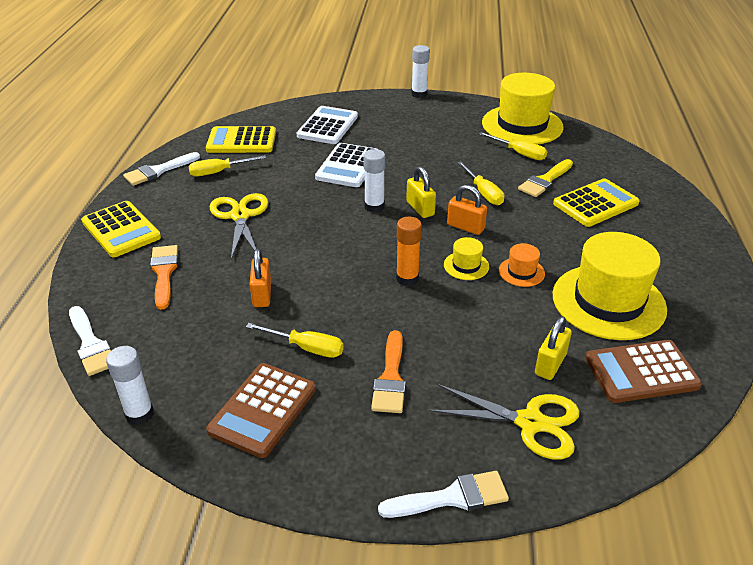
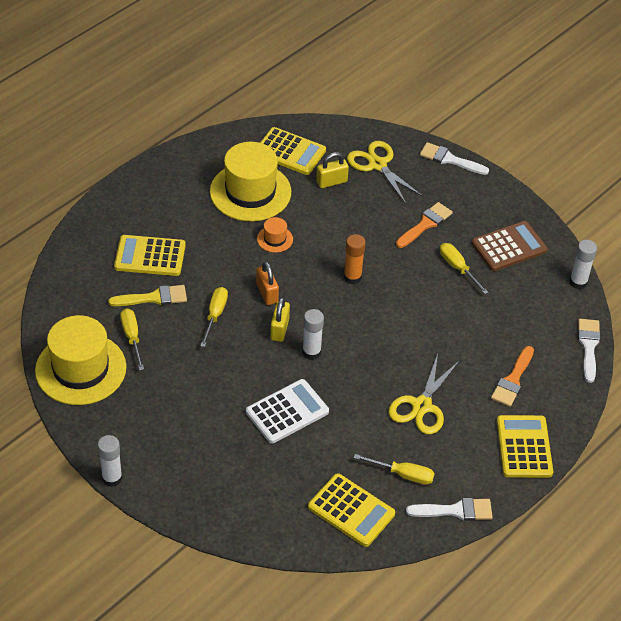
camera: 145 degrees left, 10 degrees up
orange padlock [250,248,271,307] -> none
white calculator [297,106,358,144] -> none
yellow hat [444,237,489,280] -> none
brown calculator [585,340,702,403] -> yellow calculator [260,127,326,175]

